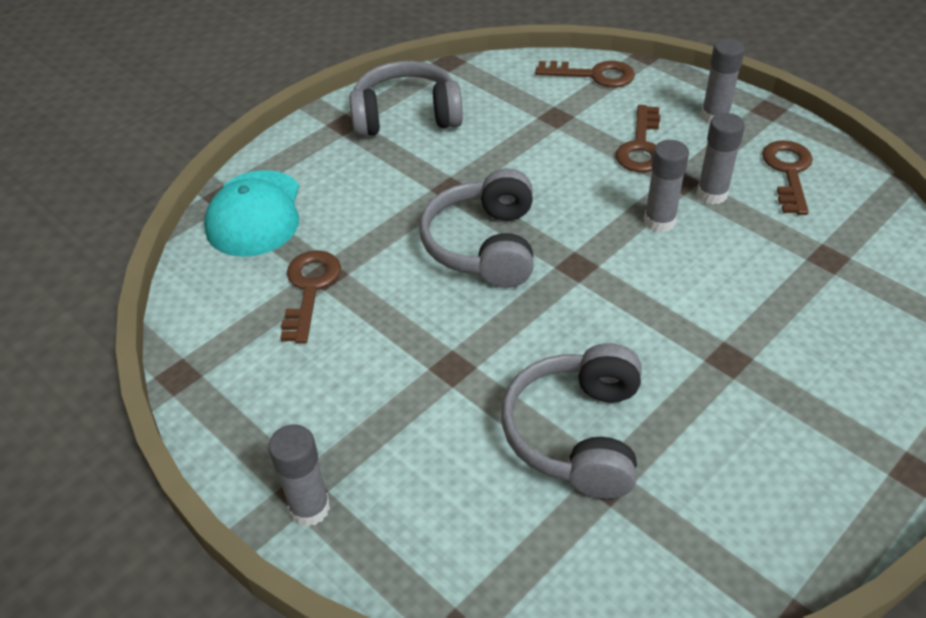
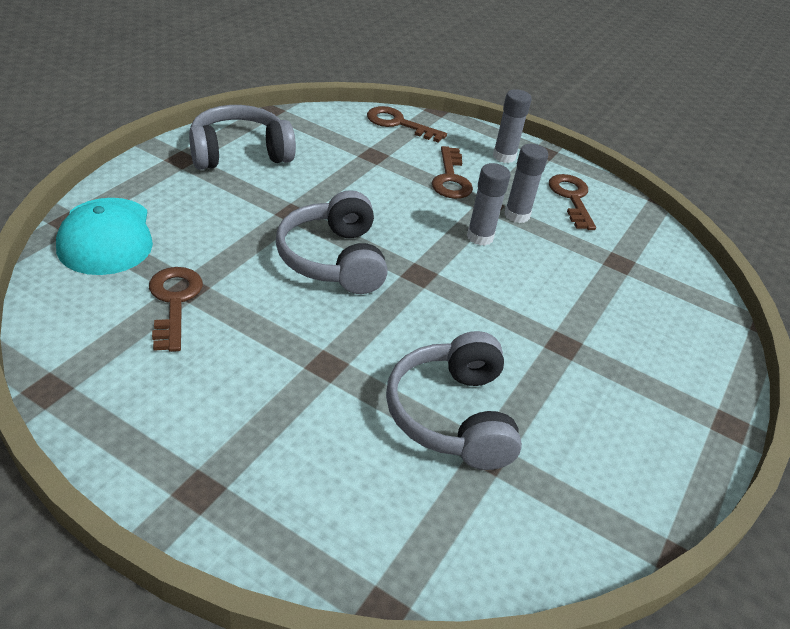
camera: 20 degrees left, 5 degrees down
grey glue stick [268,424,330,527] -> none
brown key [535,61,635,87] -> brown key turned 150 degrees counterclockwise [367,106,447,143]

